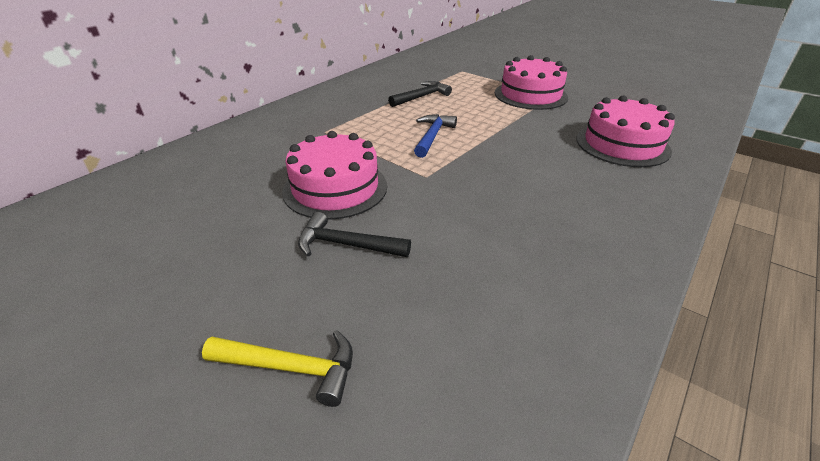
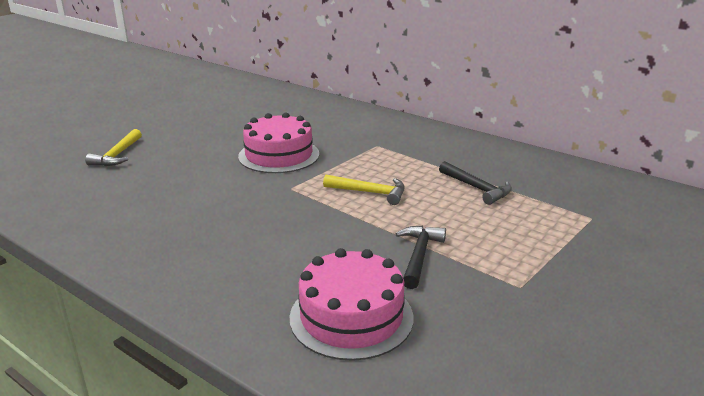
camera: 90 degrees right, 10 degrees down
black hammer [298,212,411,257] -> black hammer moved to [396,226,446,289]
blue hammer [414,114,457,158] -> yellow hammer [323,175,405,205]
pink cake [495,55,568,110] -> none

